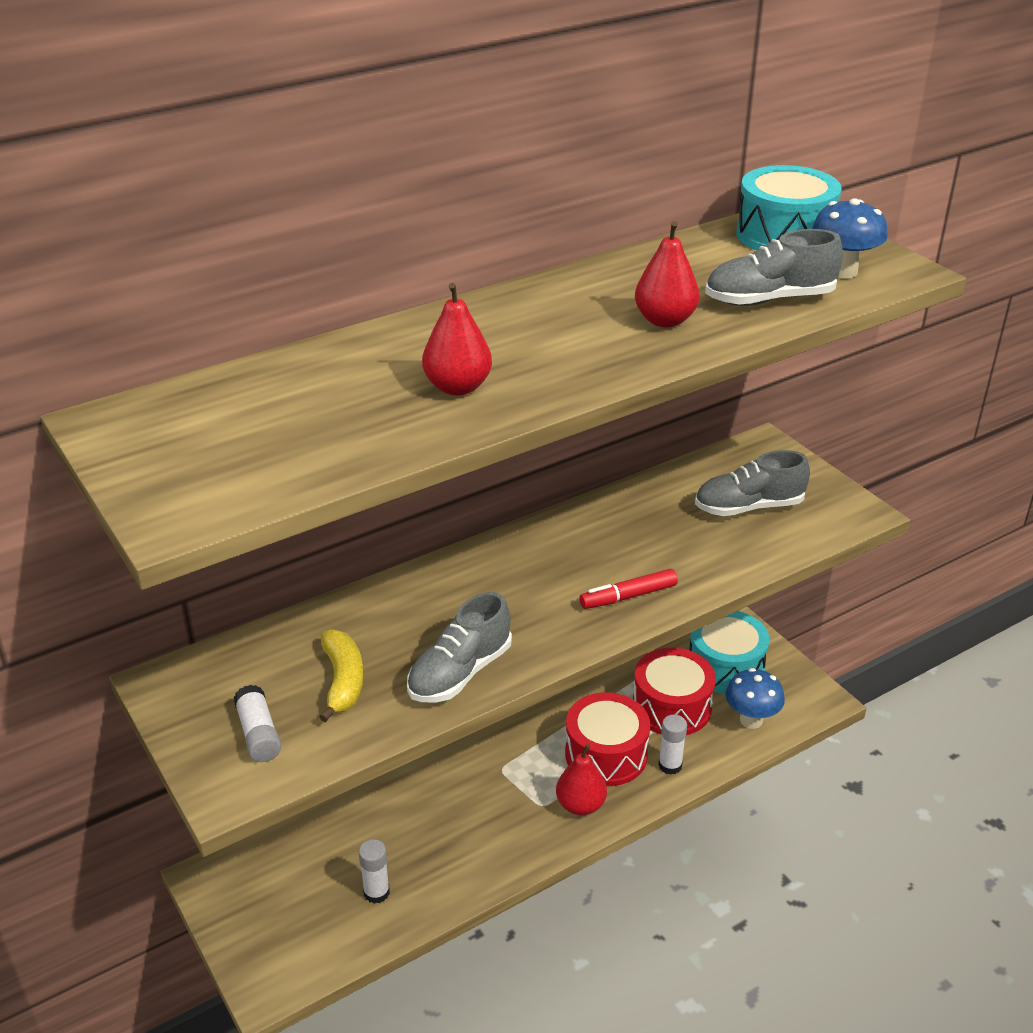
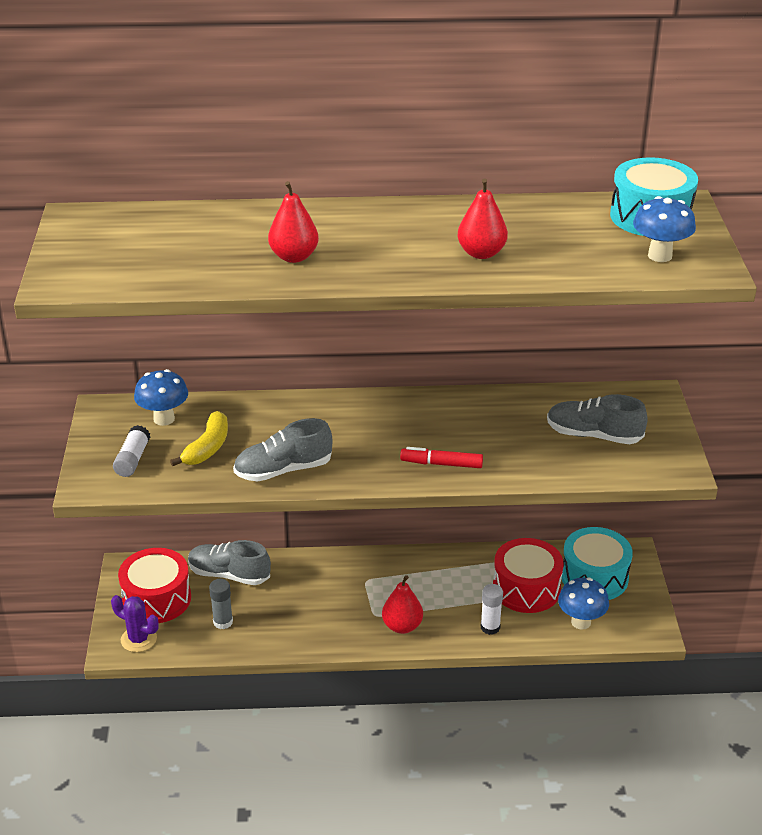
camera: 30 degrees right, 0 degrees up
white glue stick [359,839,390,904] -> grey glue stick [209,579,233,629]
red drum [565,692,650,786] -> red drum moved to [118,548,191,623]
grey shoe [705,229,843,306] -> grey shoe moved to [188,540,271,585]
none -> purple cactus [111,595,159,652]
none -> blue mushroom [134,369,188,426]

